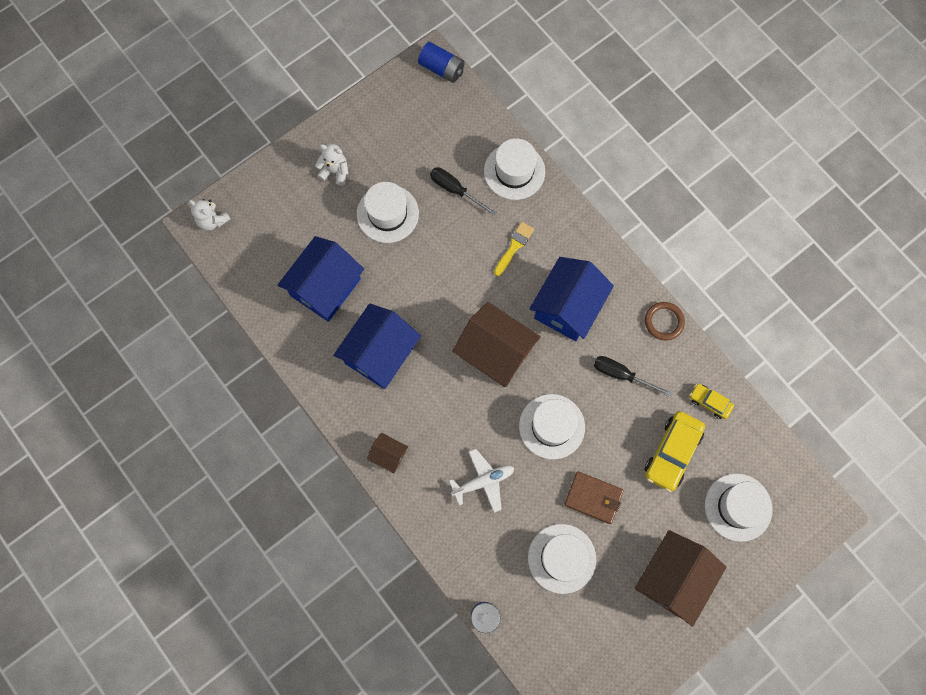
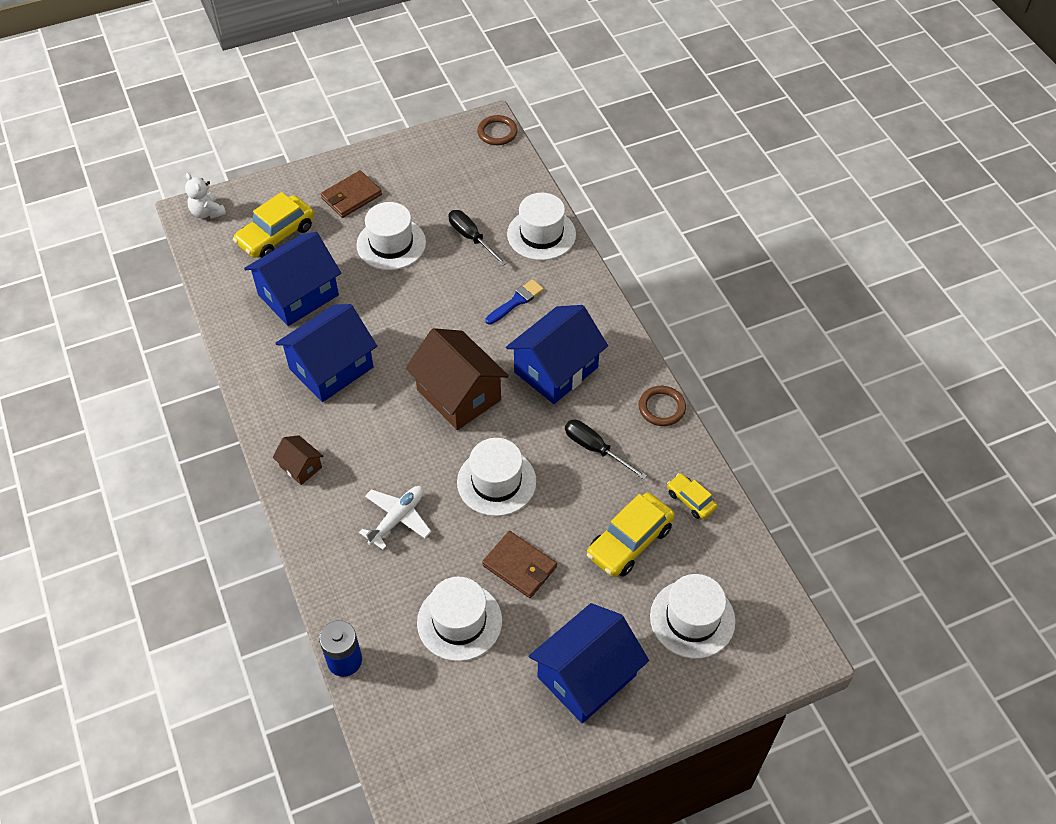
camera: 15 degrees right, 20 degrees down
white teddy bear [315,144,348,185] -> brown wallet [321,170,382,218]
blue battery [418,42,465,83] -> brown ring [477,115,518,145]
white plane [449,449,514,513] -> white plane turned 45 degrees counterclockwise [359,486,431,550]
yellow brush [494,222,534,276] -> blue brush [485,279,544,325]
brown house [635,530,726,627] -> blue house [529,603,649,723]
none -> yellow car [233,192,314,258]

